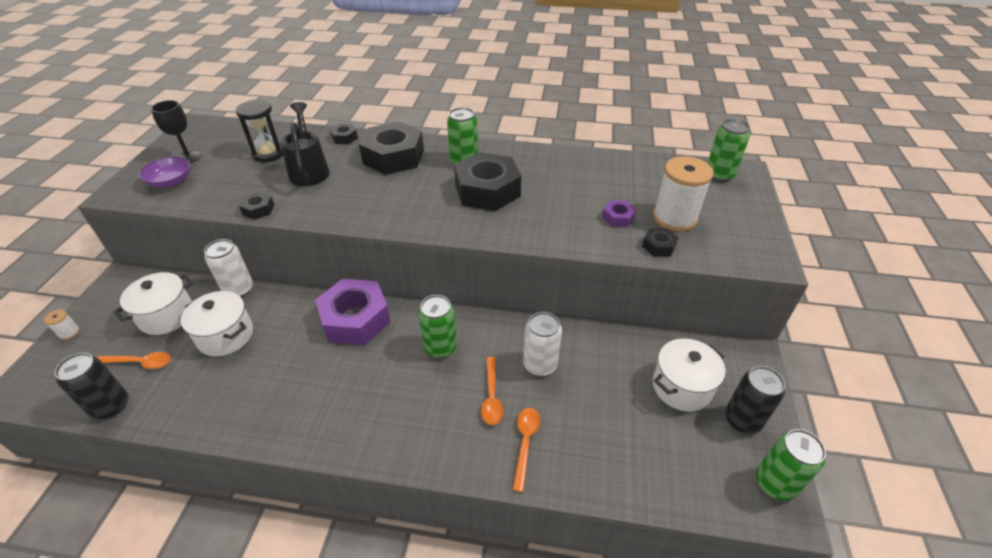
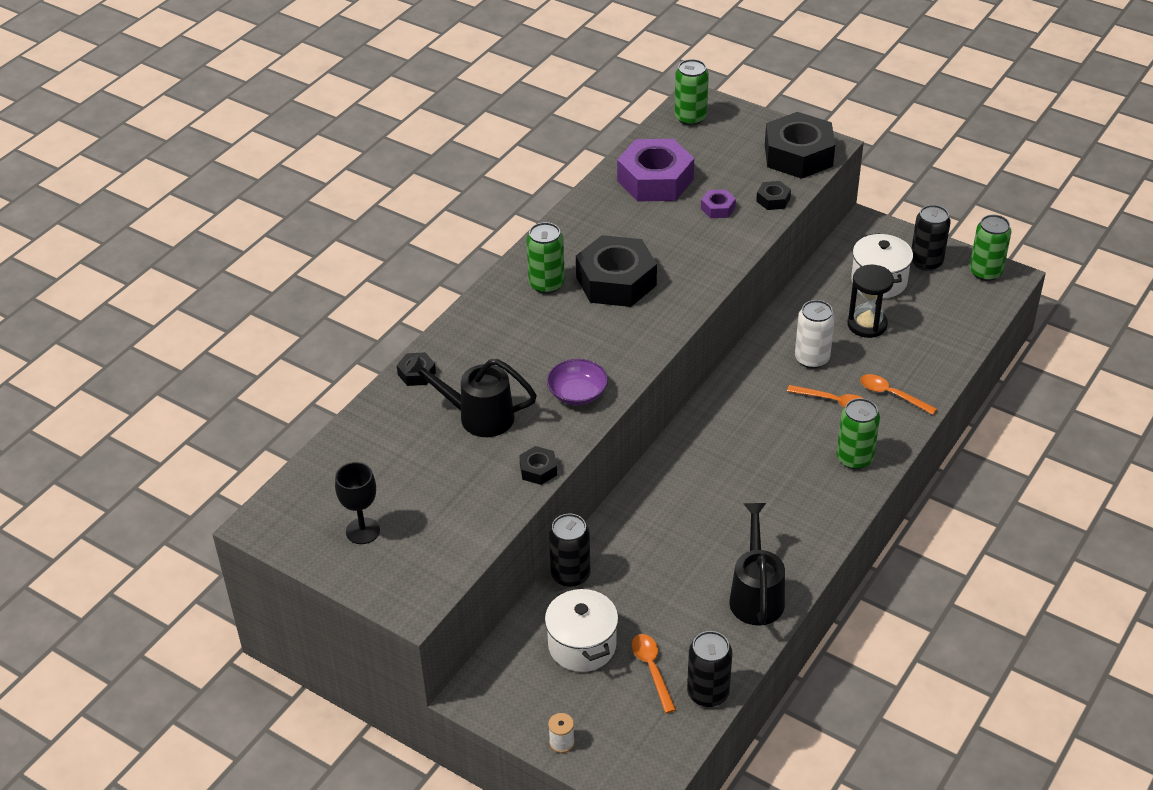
camera: 65 degrees left, 0 degrees up
orange spoon [97,352,171,369] -> orange spoon turned 45 degrees counterclockwise [632,634,676,713]
purple bowl [139,156,190,188] -> purple bowl moved to [547,359,608,405]
white pot [181,291,253,357] -> none
white can [204,239,253,297] -> black can [549,514,590,587]
black hourglass [236,99,283,162] -> black hourglass moved to [847,265,894,338]
purple nut [315,279,391,345] -> purple nut moved to [617,139,694,202]
black nut [359,121,424,175] -> black nut moved to [765,112,835,179]
green can [418,295,457,358] -> green can moved to [836,398,880,469]
white spool [653,156,713,232] -> none
none -> black watering can [729,503,785,626]

